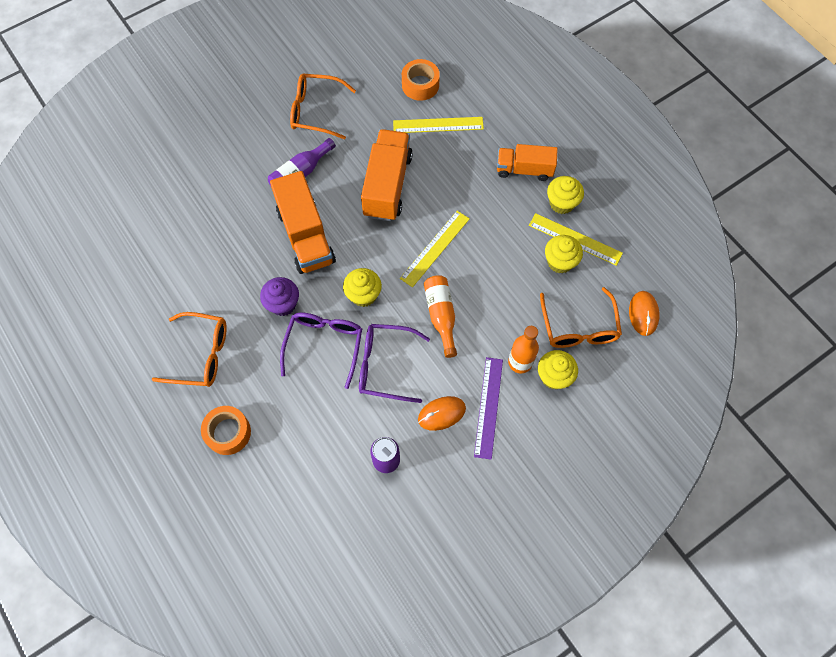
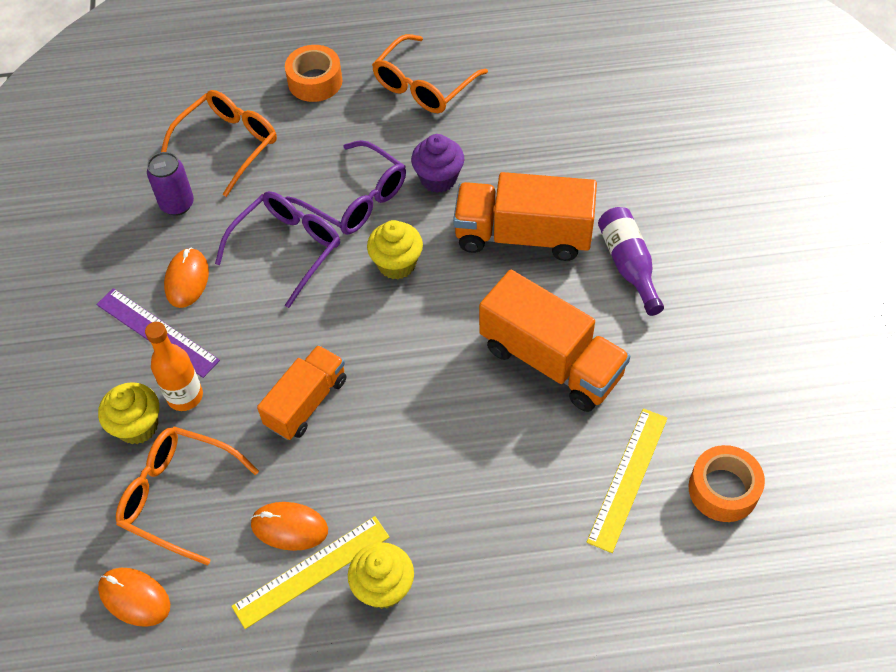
camera: 120 degrees right, 10 degrees down
orange glasses [290,74,356,139] -> orange glasses moved to [161,90,277,197]
yellow ruler [400,211,470,287] -> none
orange bottle [424,275,457,358] -> none
orange truck [497,144,557,181] -> orange truck moved to [257,345,346,440]
yellow cupcake [545,235,583,274] -> orange mouse [250,502,328,551]

